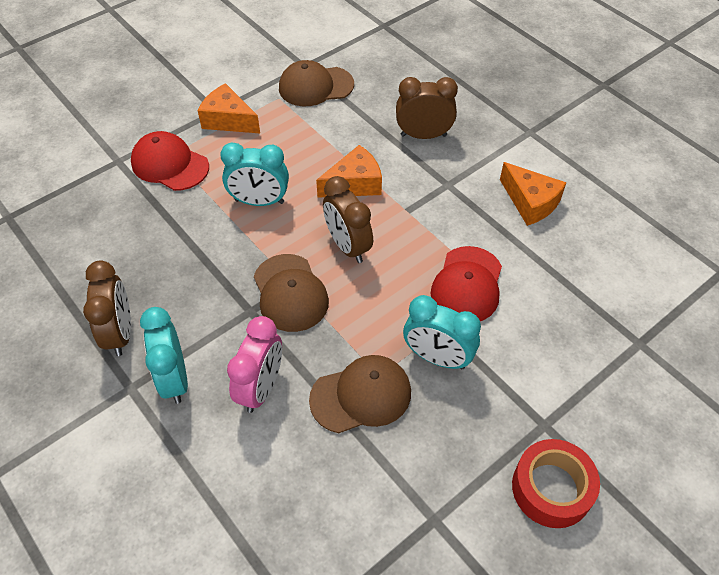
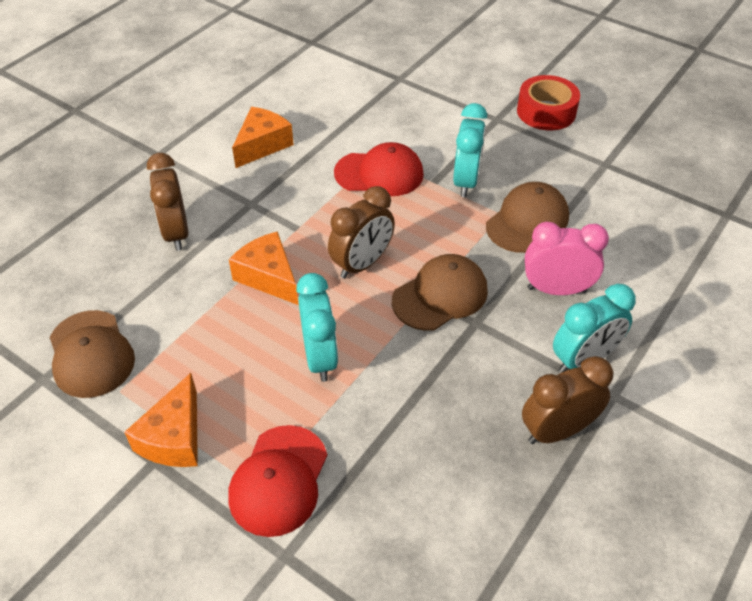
camera: 105 degrees left, 5 degrees down
brown cap [309,355,411,433] -> brown cap turned 75 degrees clockwise [486,182,569,253]

